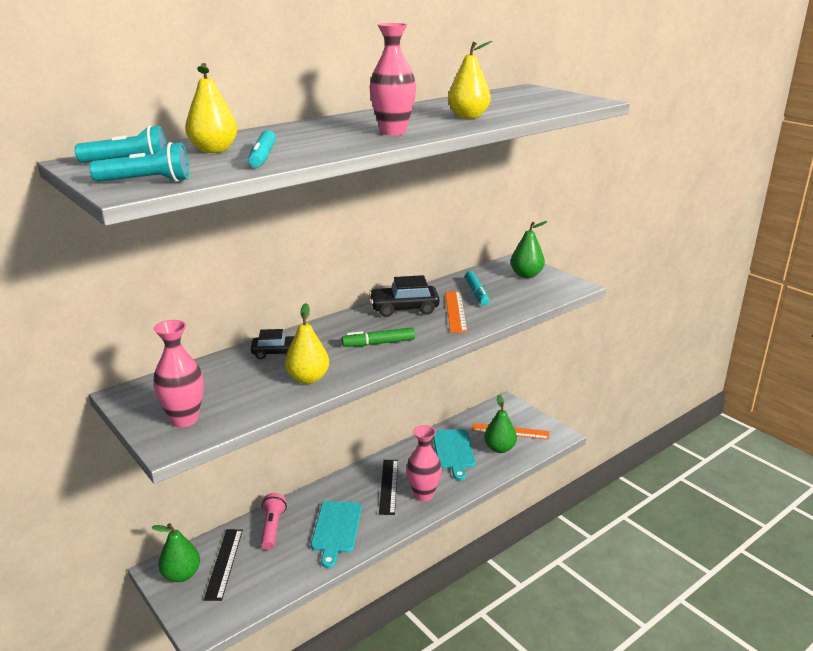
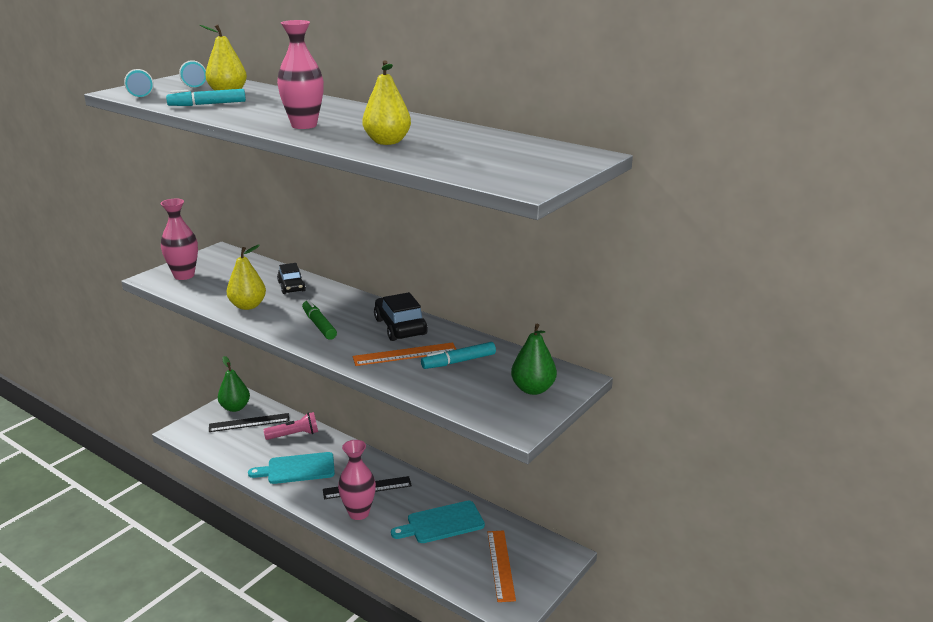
camera: 75 degrees right, 0 degrees up
green pear [484,395,517,453] -> none

